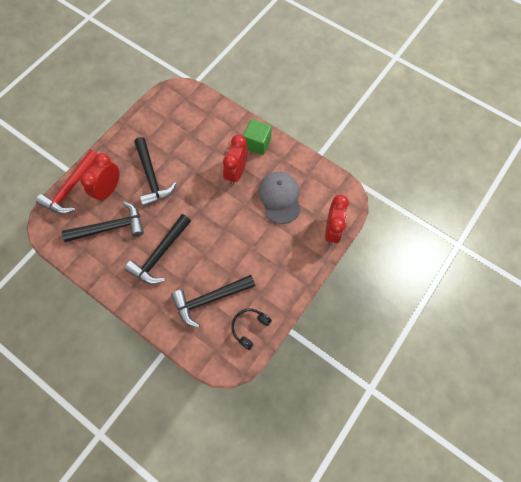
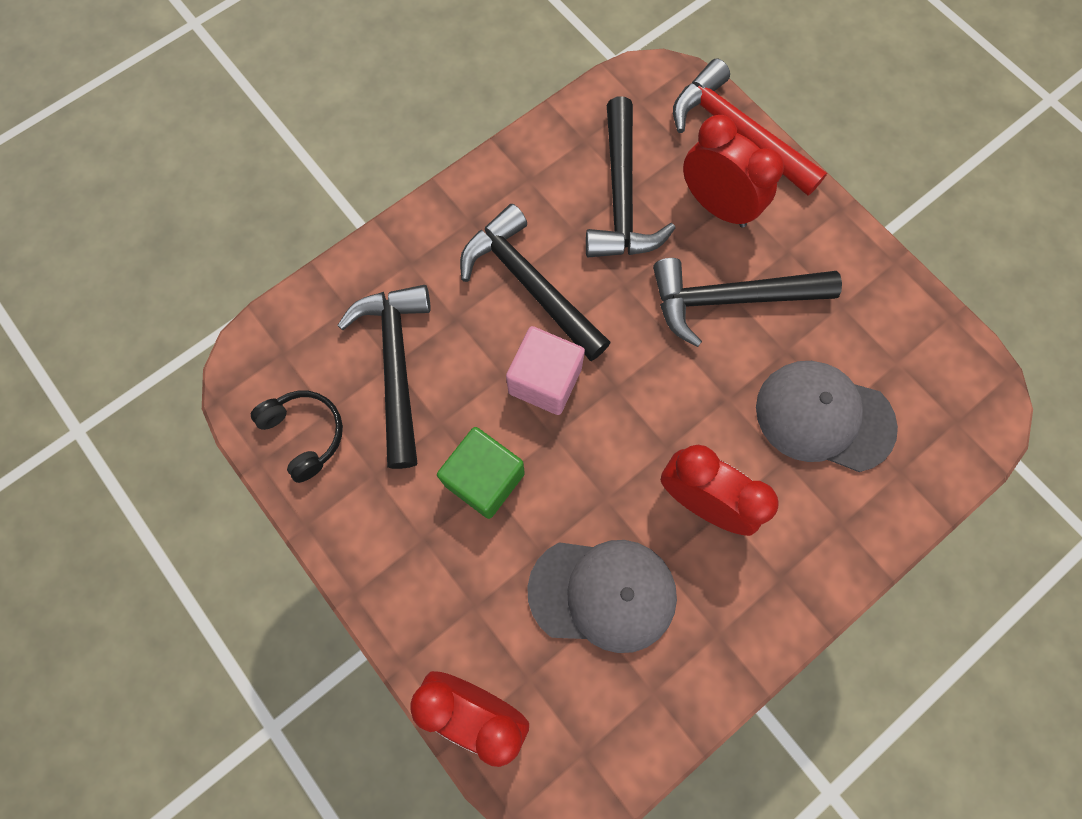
camera: 105 degrees right, 5 degrees up
green cube [243,119,272,155] -> green cube moved to [437,427,525,519]
none -> pink cube [506,326,585,415]
none -> grey cap [756,361,898,472]

